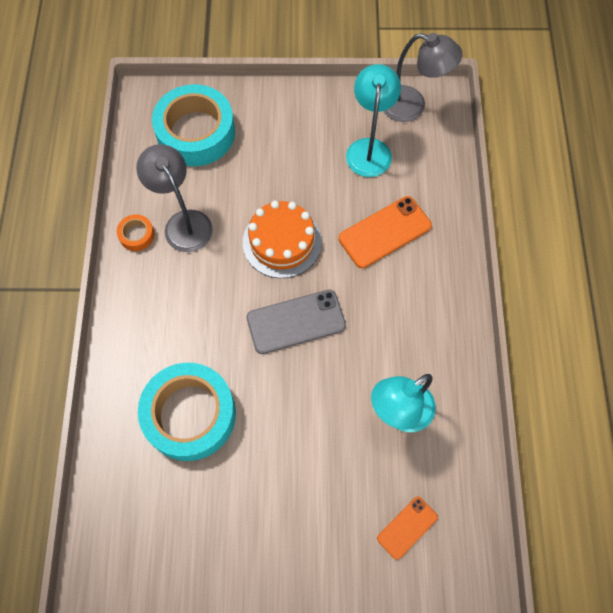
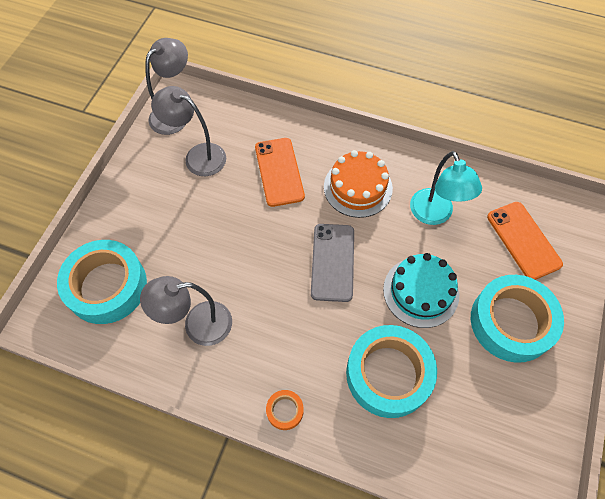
camera: 70 degrees left, 5 degrees down
orange tape [117,214,155,251] -> orange tape moved to [266,390,304,430]
orange cake [243,200,322,278] -> orange cake moved to [324,150,393,218]
turquoise lamp [346,64,401,177] -> grey lamp [151,86,226,176]
orange phone [377,497,438,560] -> orange phone [487,202,563,280], size x1.69
none -> turquoise cake [383,253,459,328]
none -> turquoise tape [471,275,564,363]

